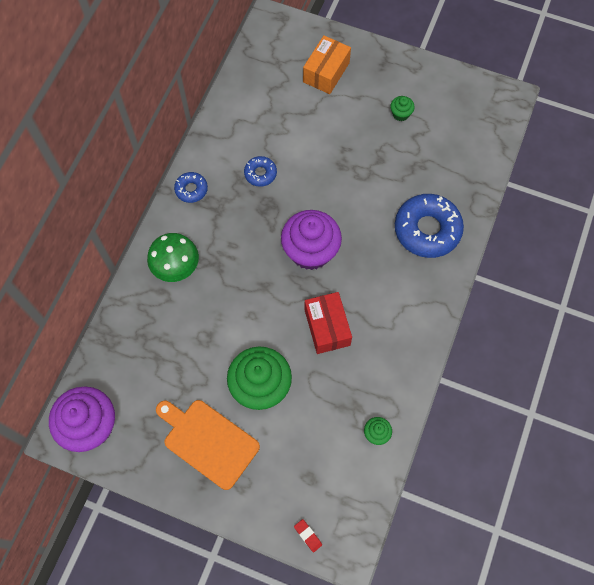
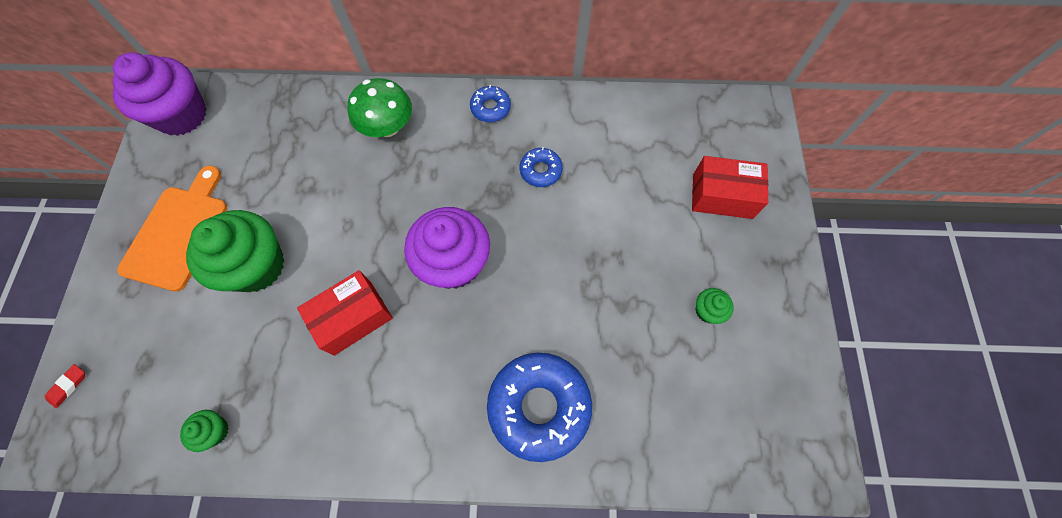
camera: 70 degrees right, 0 degrees up
orange box [303,36,351,94] -> red box [692,156,768,219]

